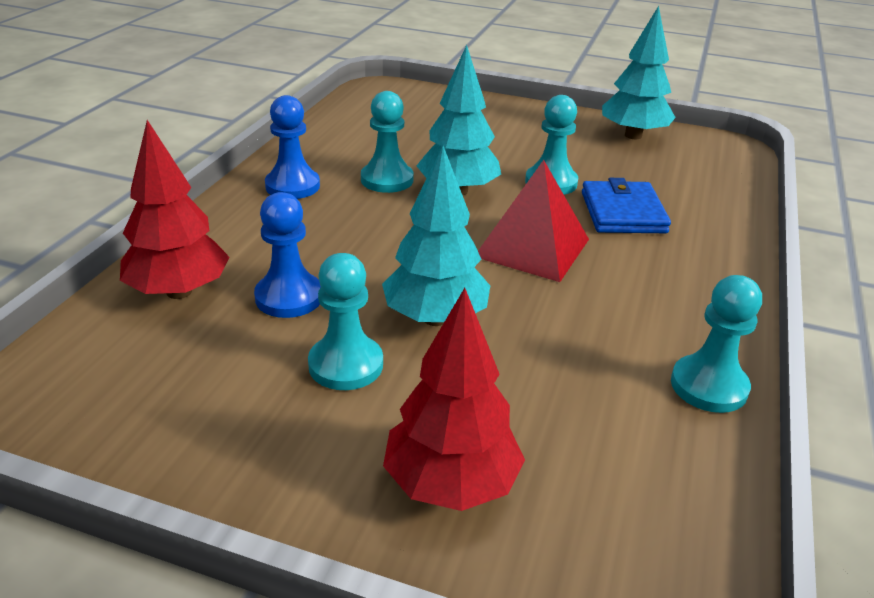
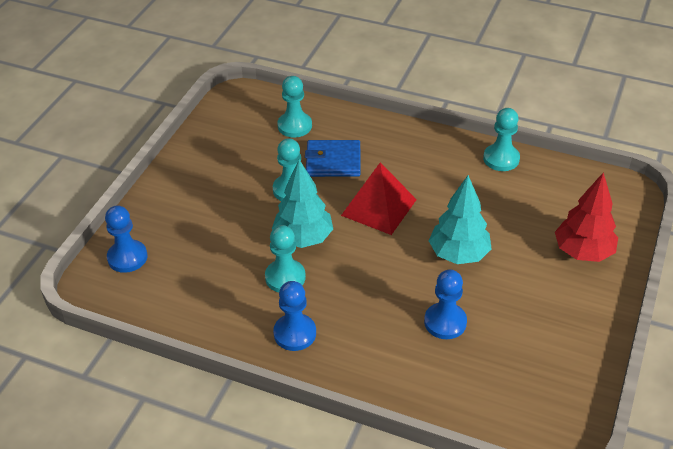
camera: 85 degrees left, 10 degrees up
red tree [120,120,230,299] -> none
turquoise pawn [308,253,383,390] -> turquoise pawn moved to [277,76,312,137]
turquoise tree [602,6,676,139] -> none
none -> blue pawn [105,205,147,273]

